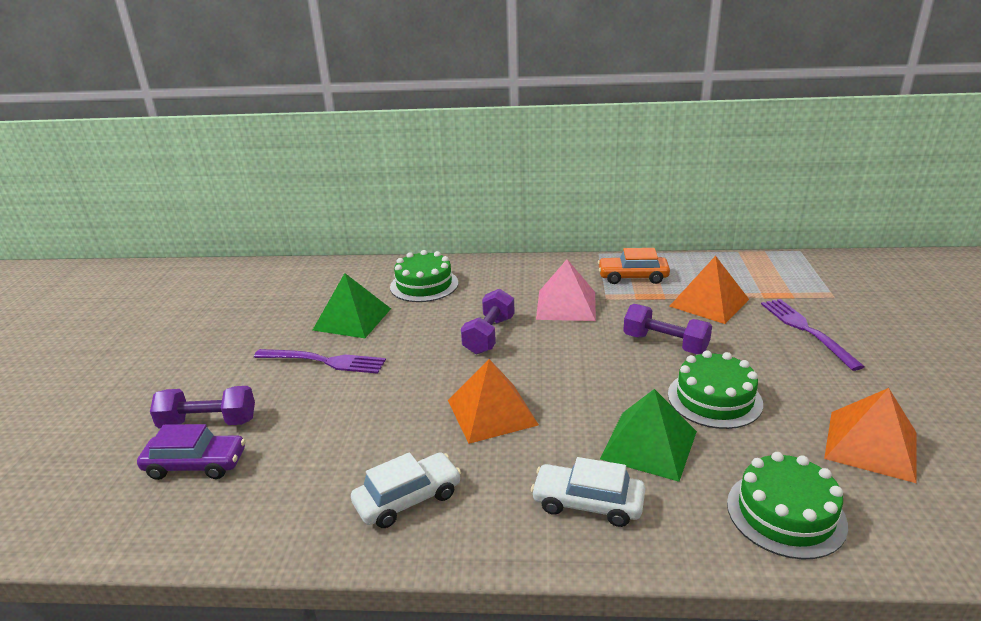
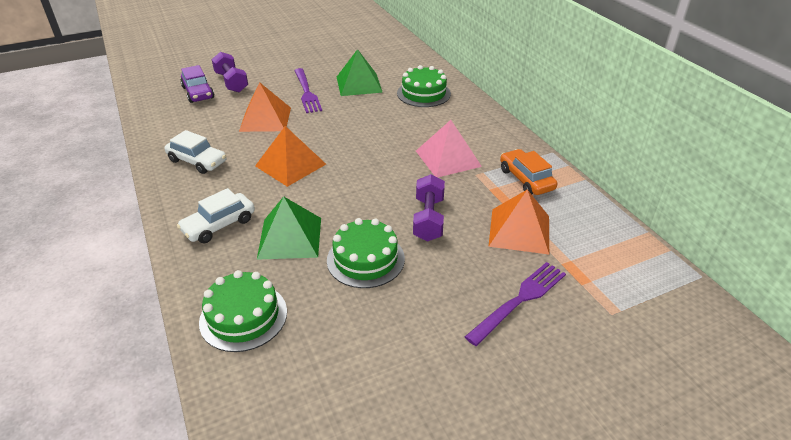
camera: 60 degrees right, 10 degrees up
purple dumbbell [461,289,515,354] -> none
white car [531,457,645,527] -> white car turned 120 degrees counterclockwise [177,188,255,243]
orange pyramid [824,388,917,483] -> orange pyramid moved to [239,82,291,132]

